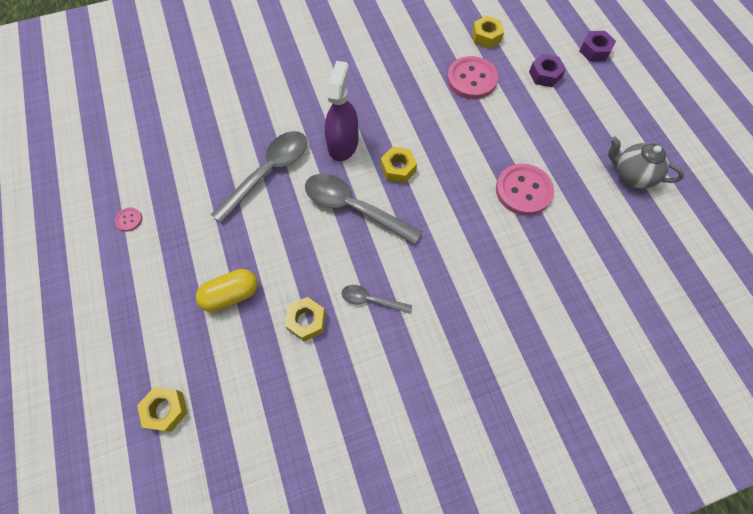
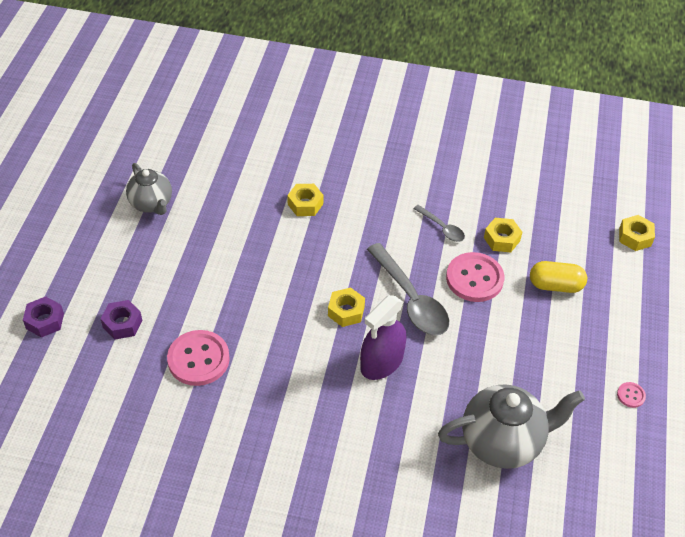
camera: 150 degrees left, 15 degrees down
grey spoon [211,131,307,223] -> none
yellow nut [472,16,504,49] -> yellow nut moved to [287,184,323,216]
pink button [496,164,554,215] -> pink button moved to [446,252,504,302]
none -> grey teapot [438,384,585,469]

